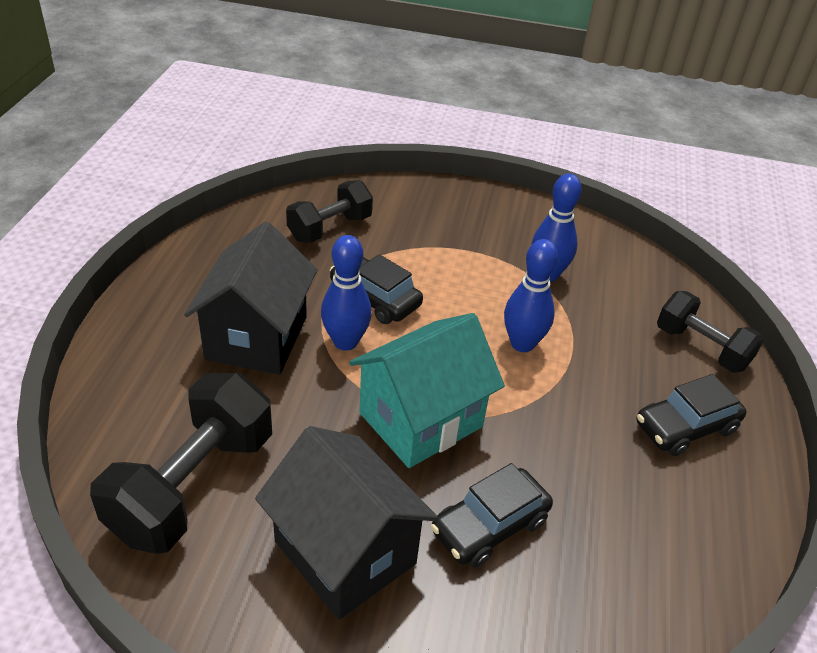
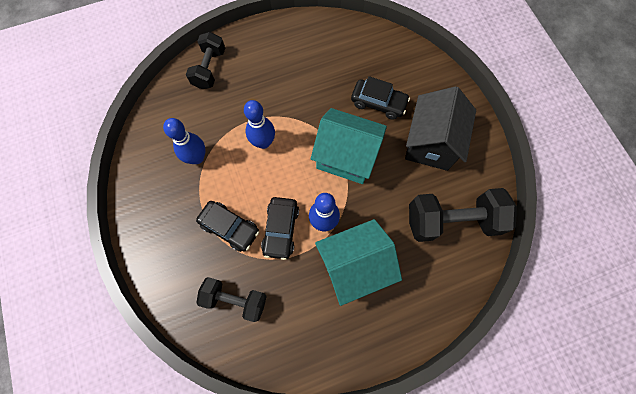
camera: 120 degrees left, 30 degrees up
black house [184,222,317,375] -> turquoise house [315,219,402,306]
black car [637,374,747,456] -> black car moved to [196,201,259,252]

